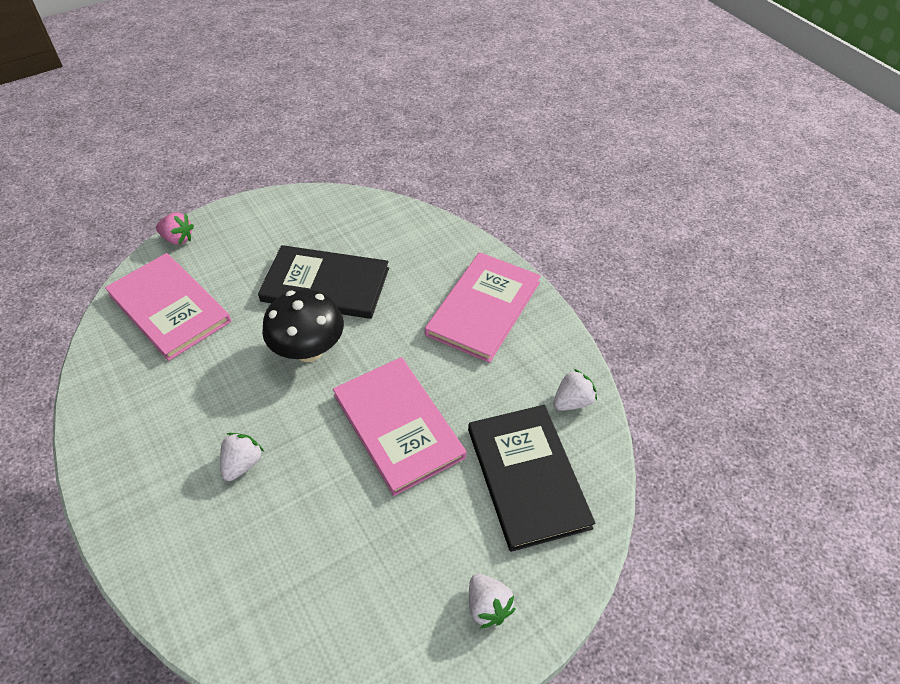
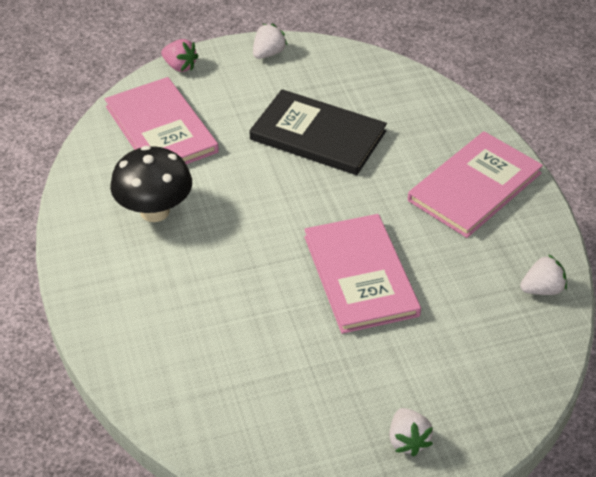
camera: 15 degrees right, 5 degrees down
white strawberry [220,433,264,481] -> white strawberry moved to [253,24,287,59]
black mushroom [262,289,344,362] -> black mushroom moved to [110,146,192,222]
black book [468,405,595,552] -> none

